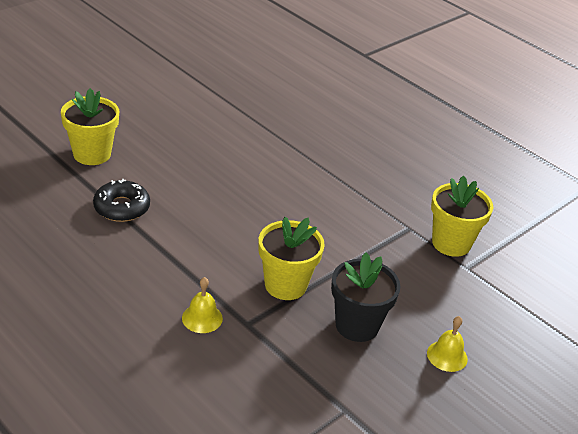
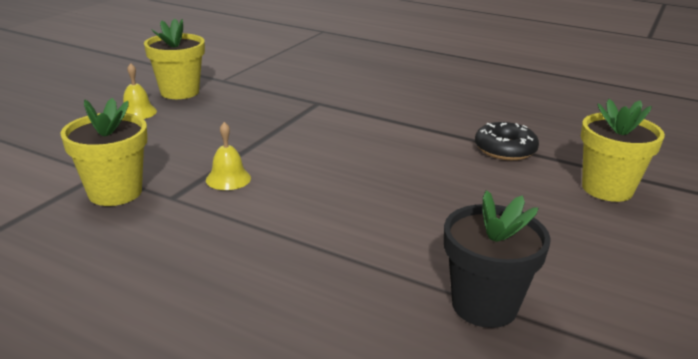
camera: 165 degrees right, 10 degrees down
yellow bell [182,277,223,333] -> yellow bell moved to [206,122,251,190]
yellow flower pot [259,217,325,300] -> yellow flower pot moved to [144,19,205,99]
black flower pot [331,252,401,342] -> black flower pot moved to [444,190,551,328]

